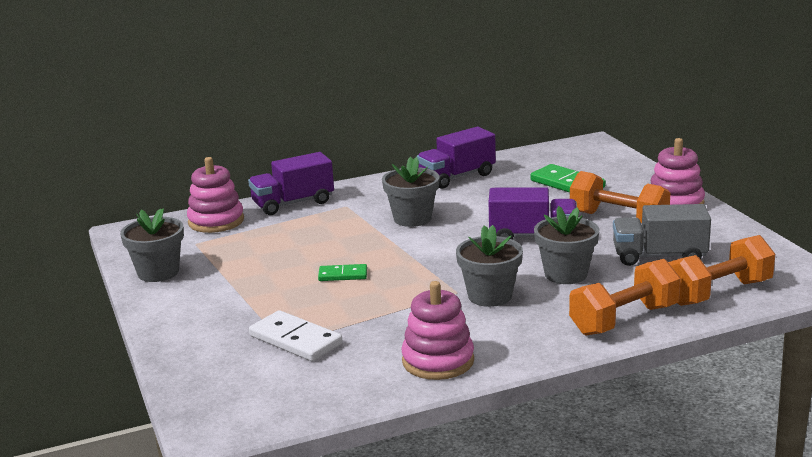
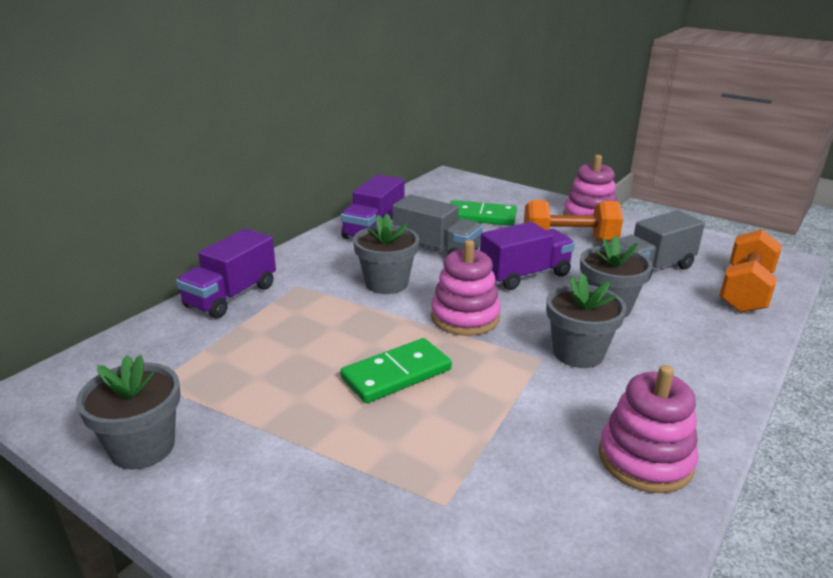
camera: 35 degrees left, 5 degrees up
pink stacking toy [187,157,244,233] -> pink stacking toy moved to [431,240,501,336]
white domino [249,310,342,361] -> none
green domino [318,264,367,281] -> green domino [340,338,452,403], size x1.69
orange dumbbell [569,259,681,335] -> none
none -> grey truck [392,194,483,255]

